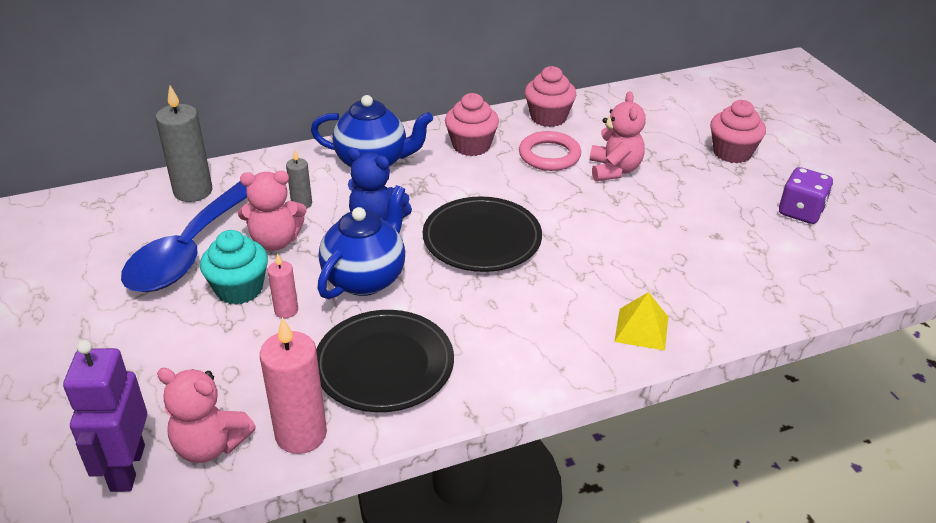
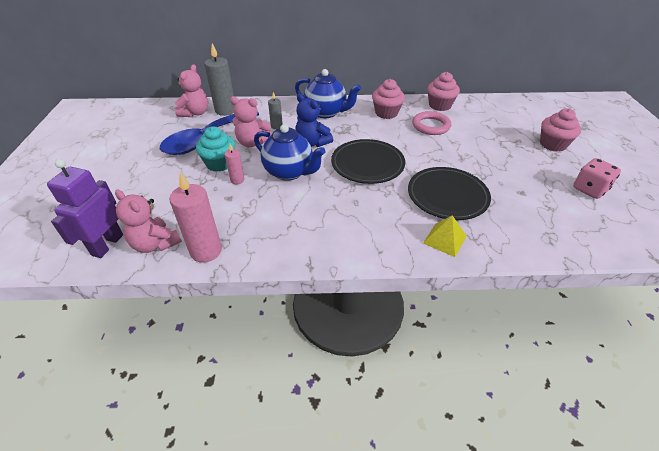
camera: 20 degrees right, 5 degrees up
black plate [316,310,454,412] -> black plate moved to [408,167,491,220]
blue teapot [317,185,405,299] -> blue teapot turned 75 degrees clockwise [254,124,325,181]
pink teddy bear [590,91,646,181] -> pink teddy bear moved to [175,65,208,117]
purple dice [779,167,833,224] -> pink dice [573,158,621,199]

